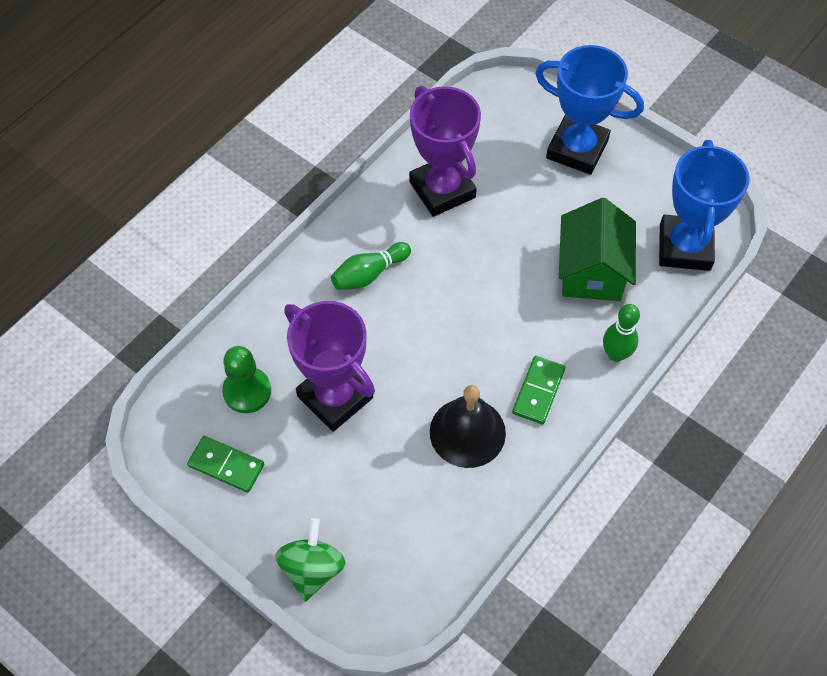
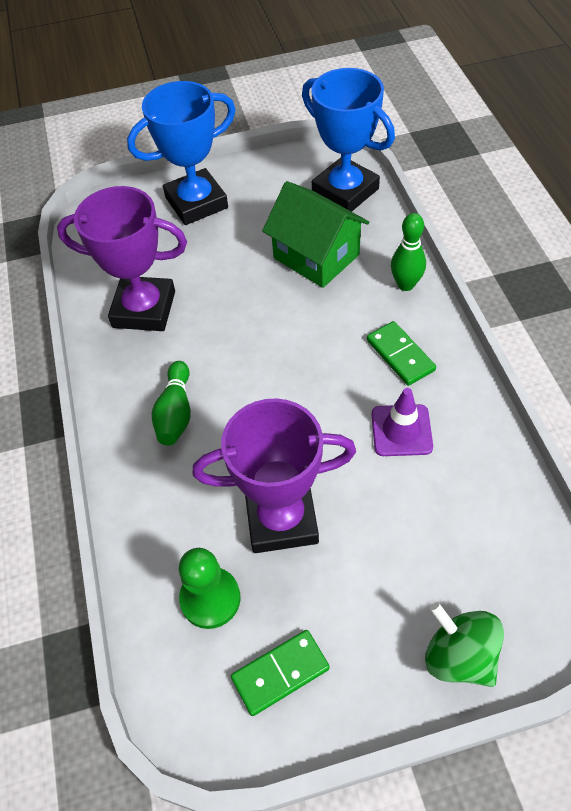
camera: 50 degrees left, 5 degrees down
black bell [430,385,506,468] -> purple traffic cone [371,388,433,456]

